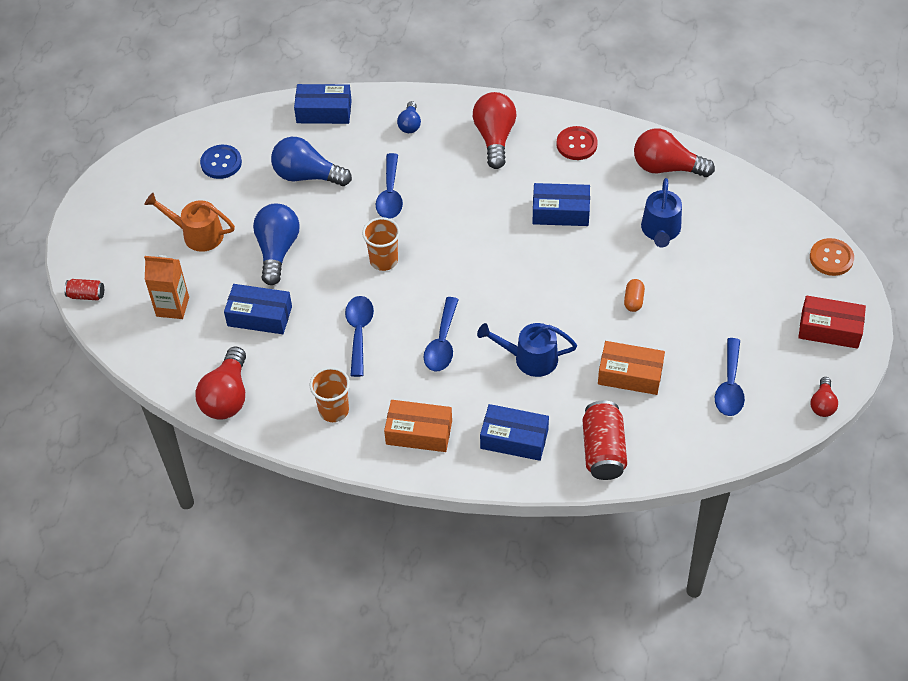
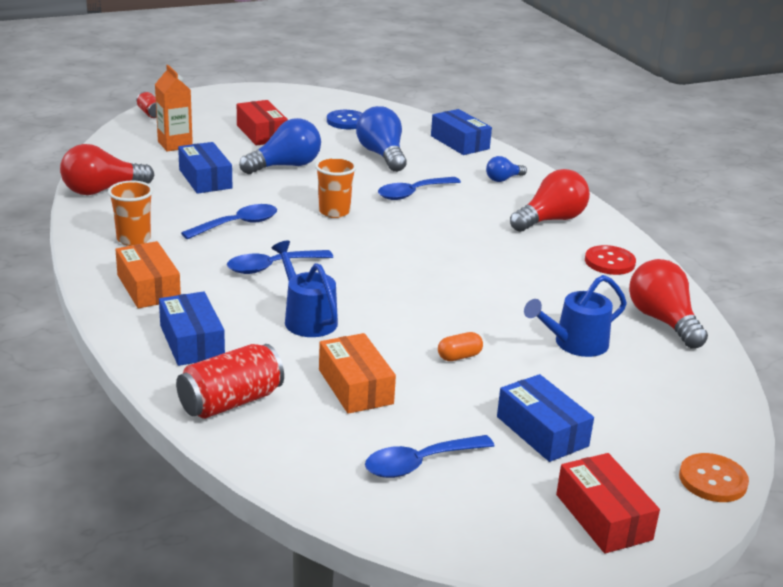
camera: 50 degrees right, 25 degrees down
orange watering can [144,193,235,252] -> red box [237,100,288,146]
blue box [532,183,590,226] -> blue box moved to [497,374,594,462]
red light bulb [811,377,838,417] -> none

